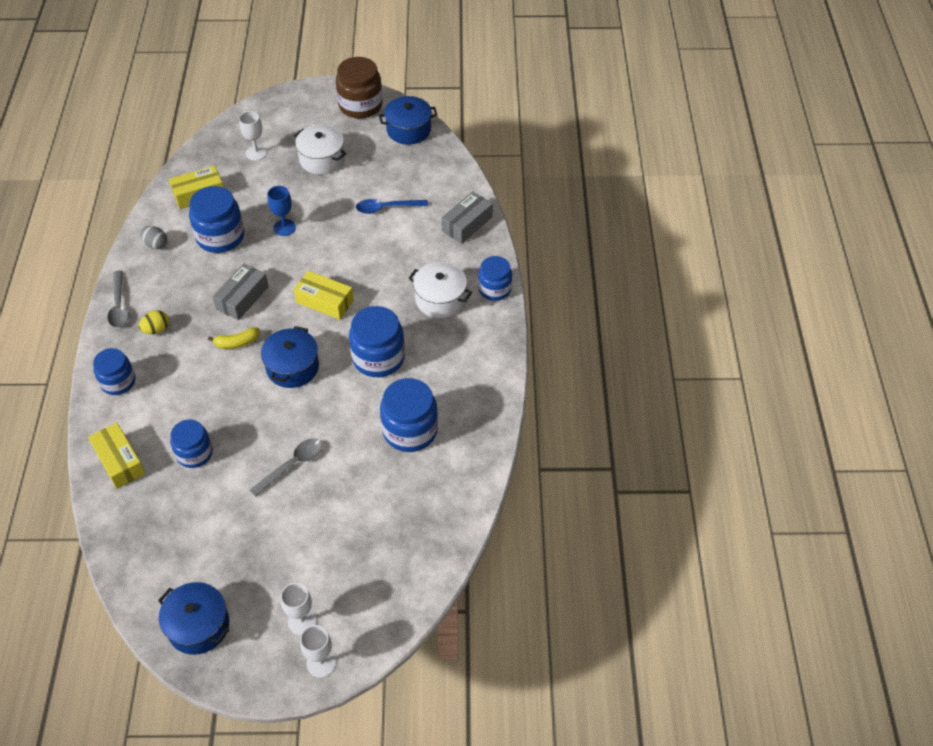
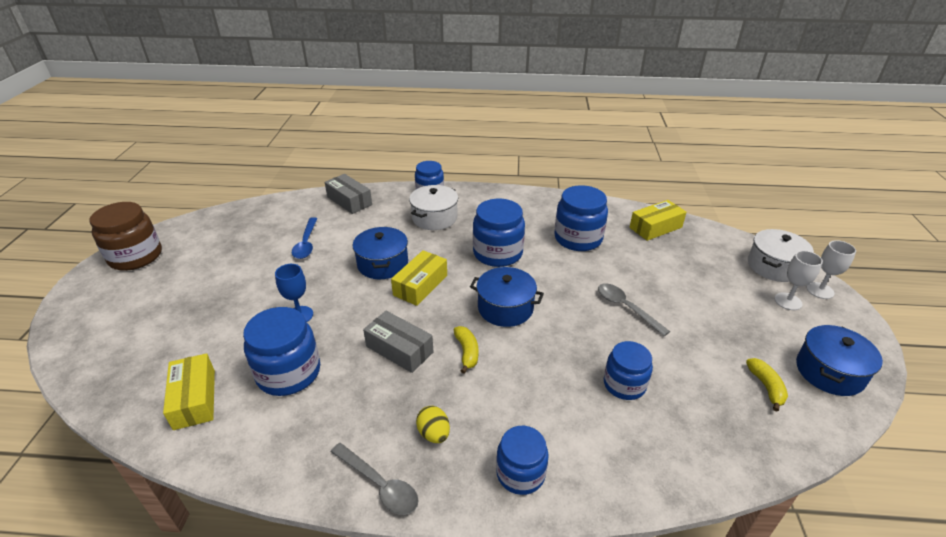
camera: 85 degrees left, 15 degrees down
yellow box [88,423,146,489] -> yellow box moved to [629,200,687,241]
grey spoon [107,271,129,327] -> grey spoon turned 45 degrees clockwise [331,443,419,515]
grey egg [140,226,167,249] -> none
white goblet [239,111,267,160] -> none
white pot [294,125,346,174] -> white pot moved to [748,229,814,282]
blue pot [379,96,437,145] -> blue pot moved to [352,227,408,279]
none -> yellow banana [746,358,788,412]

